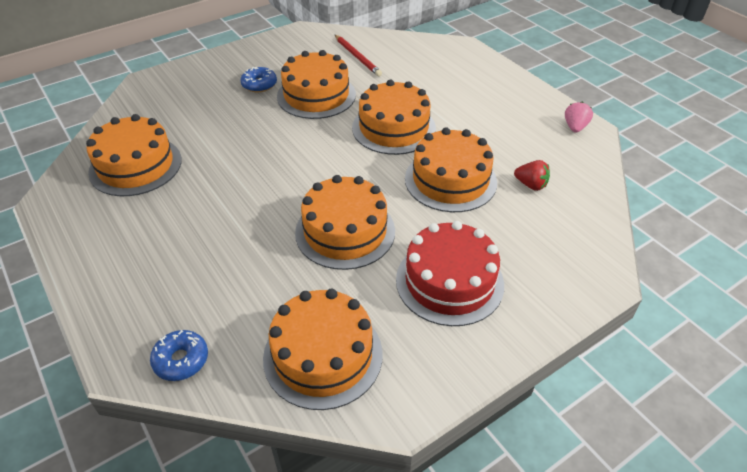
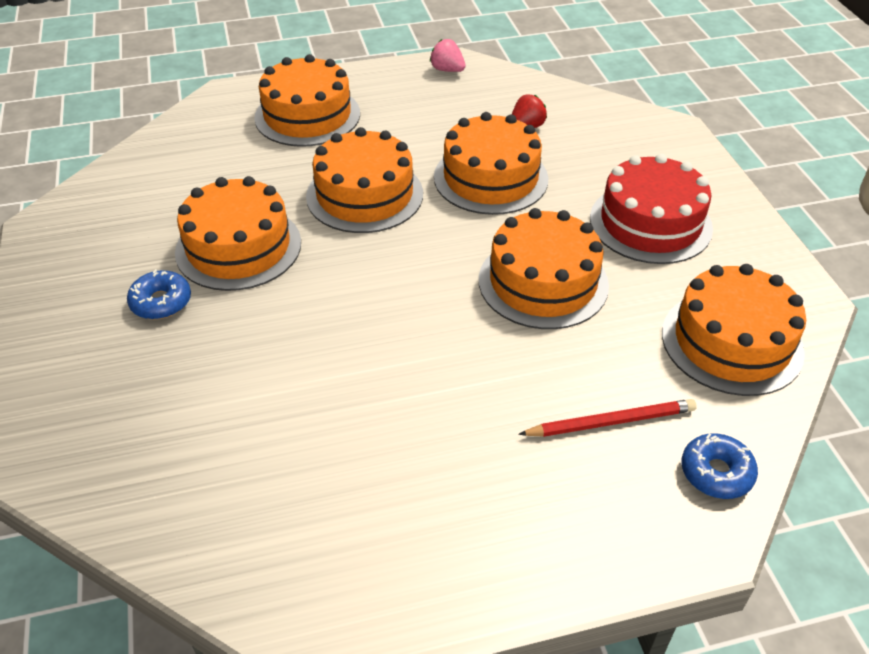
camera: 70 degrees left, 0 degrees up
orange cake [86,114,182,196] -> orange cake moved to [254,54,360,147]
red pencil [335,35,382,76] -> red pencil moved to [518,399,697,437]

